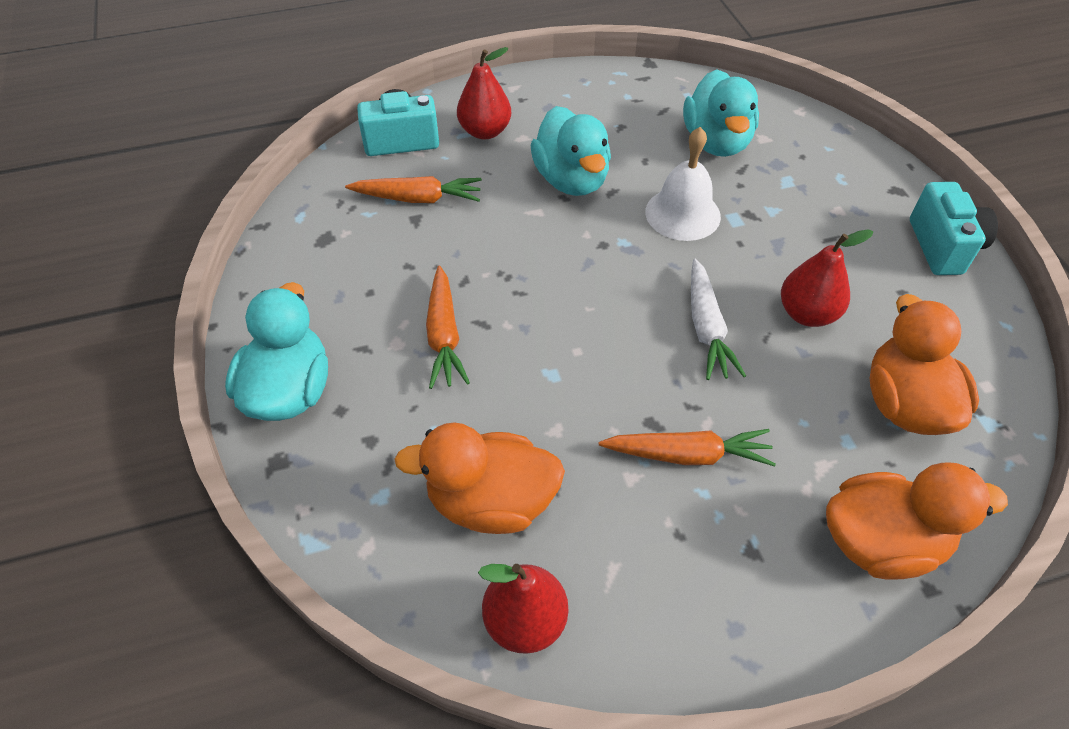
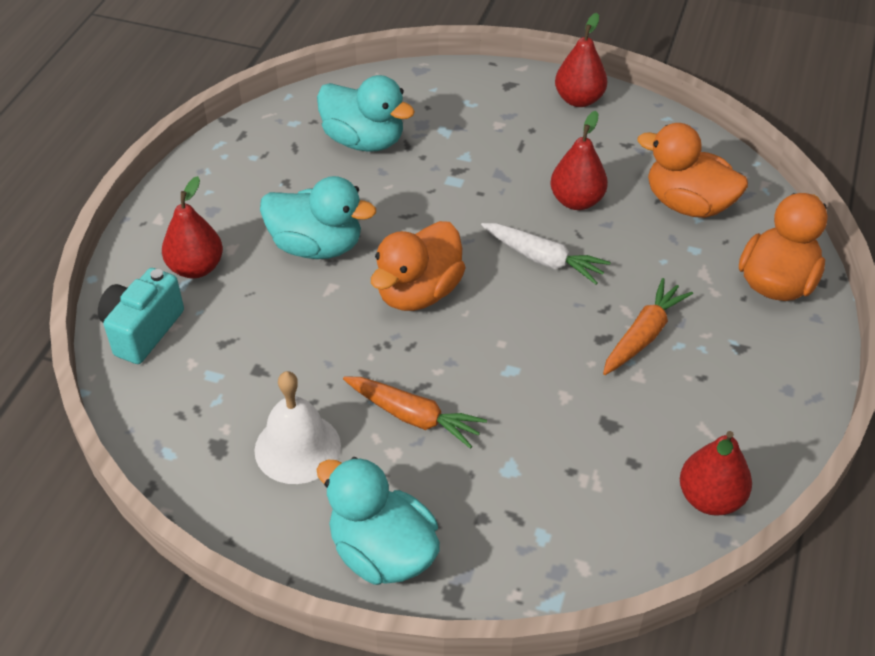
camera: 55 degrees left, 5 degrees down
orange carrot [345,176,482,203] -> none
orange duck [394,423,565,534] -> orange duck moved to [371,221,466,311]
white bell [645,127,721,241] -> white bell moved to [254,371,341,484]
turquoise camera [910,182,998,275] -> red pear [555,13,607,107]

